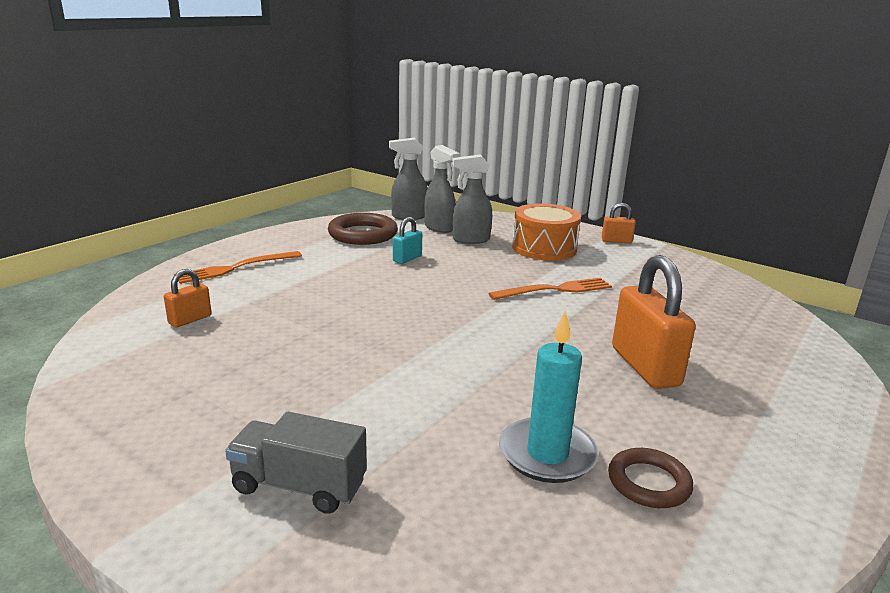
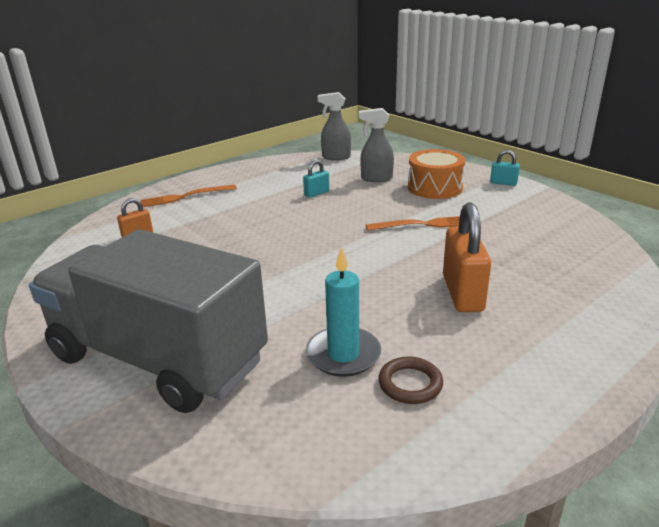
camera: 15 degrees right, 5 degrees up
grey truck [225,412,367,514] -> grey truck [29,229,268,413], size x2.45
brown ring [328,213,398,245] -> none
grey spray bottle [424,145,460,233] -> none
orange padlock [602,203,636,244] -> turquoise padlock [490,150,520,186]

